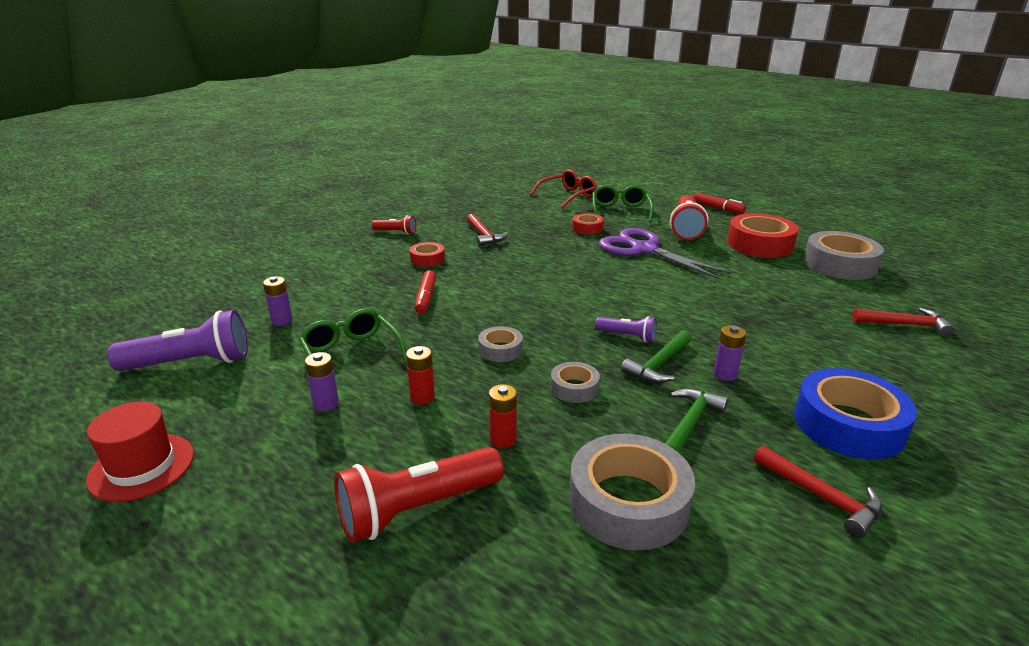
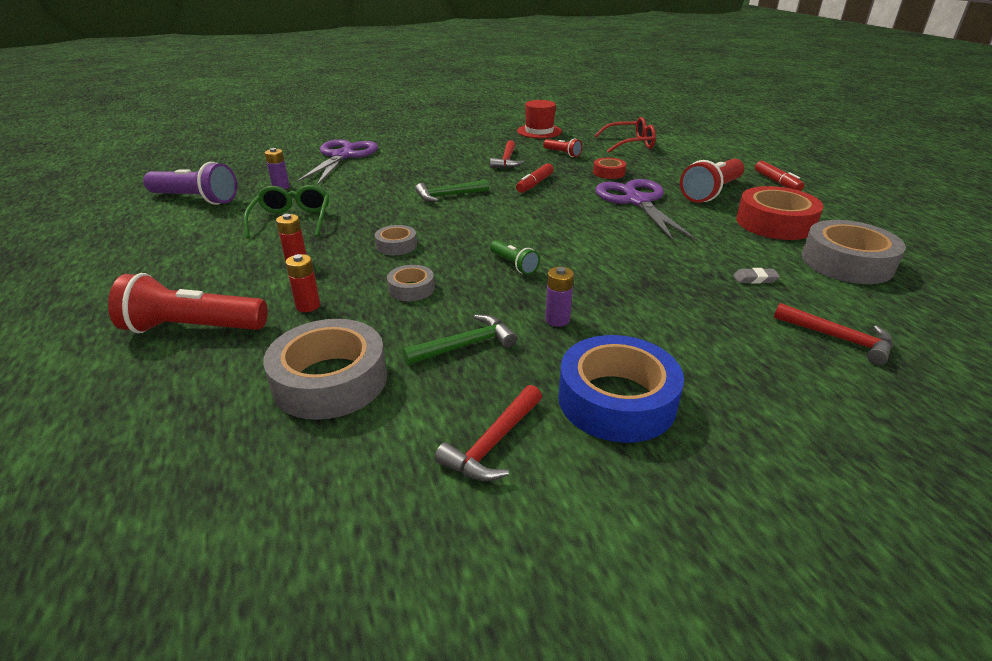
camera: 30 degrees right, 5 degrees up
red hat [86,402,194,502] -> red hat moved to [517,100,562,138]
purple battery [305,352,339,412] -> none
red flashlight [372,215,416,234] -> red flashlight moved to [543,138,582,157]
red tape [410,242,445,266] -> none
red marker [415,270,436,314] -> red marker moved to [516,163,554,193]
green glasses [592,185,654,223] -> none
purple flashlight [595,316,657,342] -> green flashlight [490,240,540,275]
green hammer [621,330,692,383] -> green hammer moved to [415,180,489,202]
red hammer [754,446,883,538] -> red hammer turned 45 degrees clockwise [435,385,542,481]
none -> purple scissors [297,139,378,186]
none -> grey eraser [733,268,780,284]

